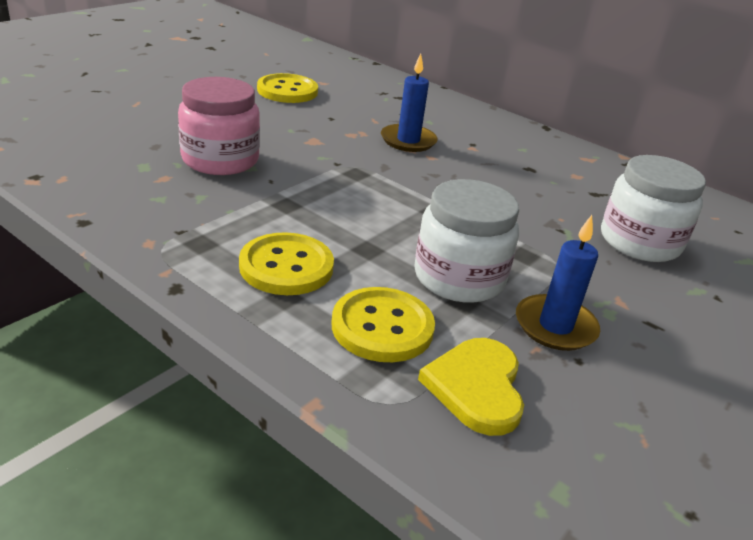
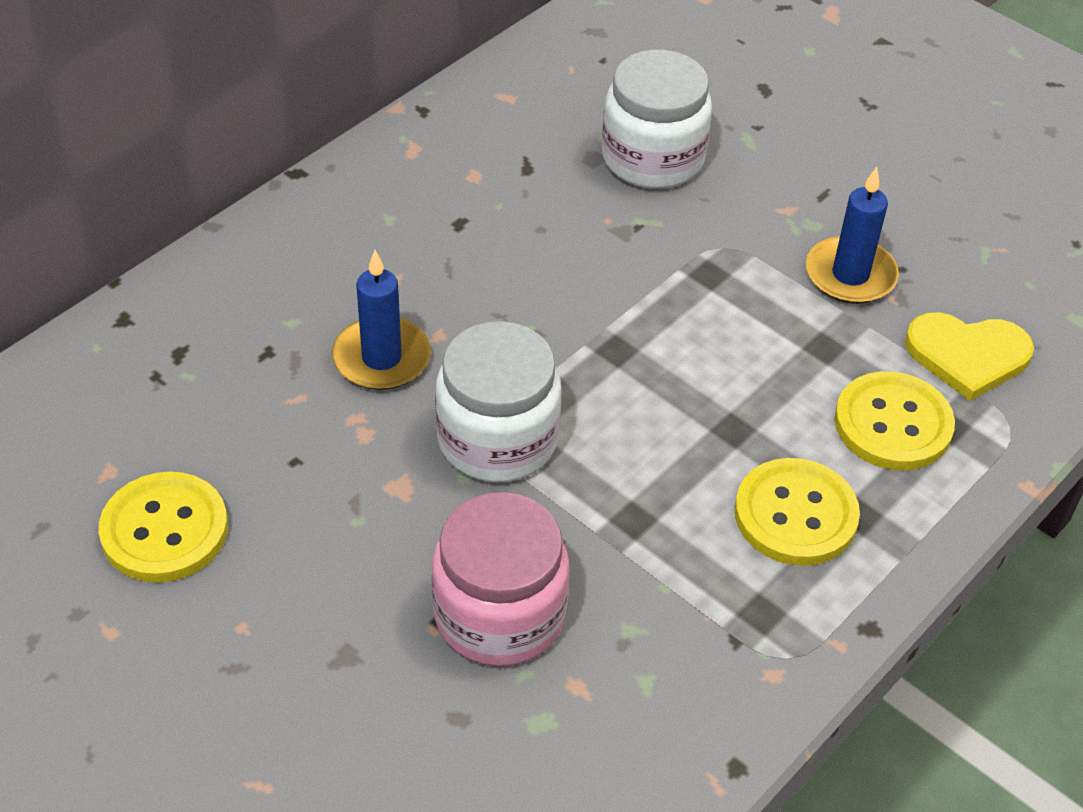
camera: 85 degrees left, 15 degrees up
white jar [414,179,519,303] -> white jar moved to [435,321,562,482]

